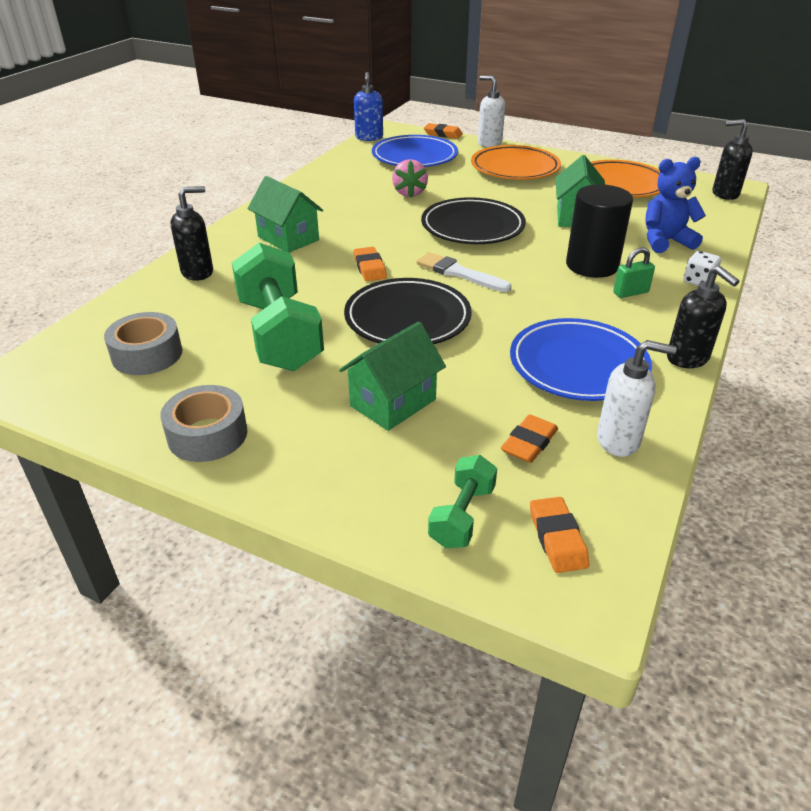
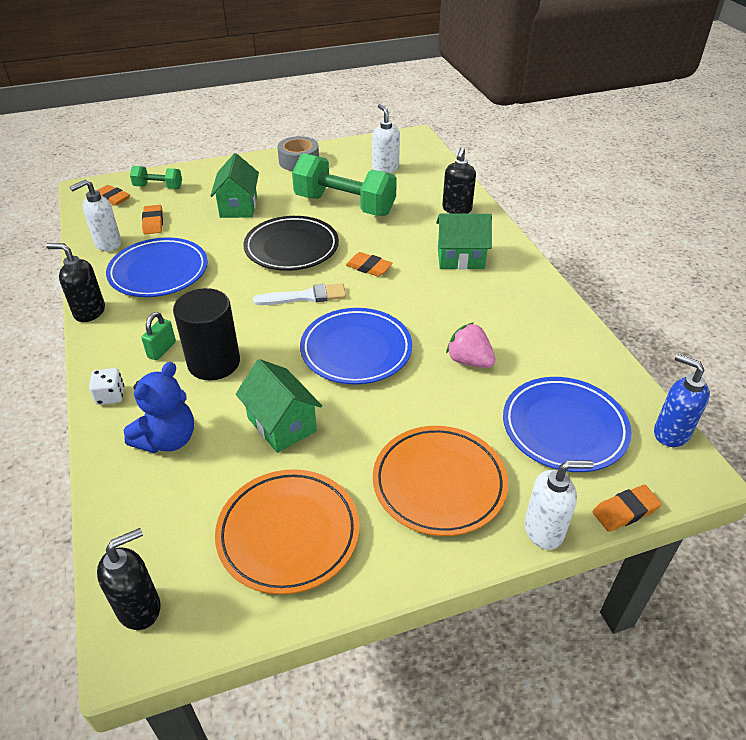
camera: 135 degrees right, 5 degrees up
grey tape [104,312,182,375] -> white soap dispenser [372,104,400,173]
black plate [421,197,526,244] -> blue plate [300,308,412,385]
green dumbbell [428,455,497,548] -> green dumbbell turned 60 degrees counterclockwise [130,166,182,189]

